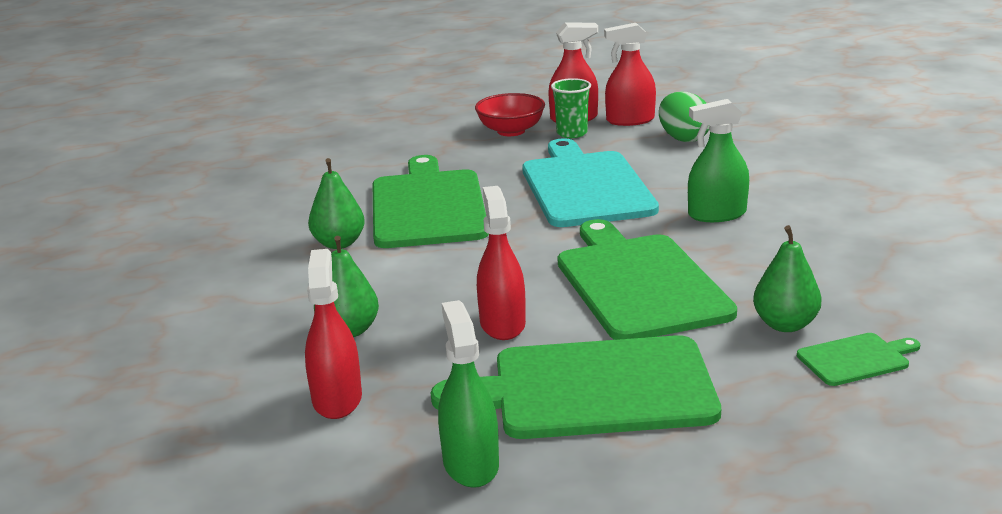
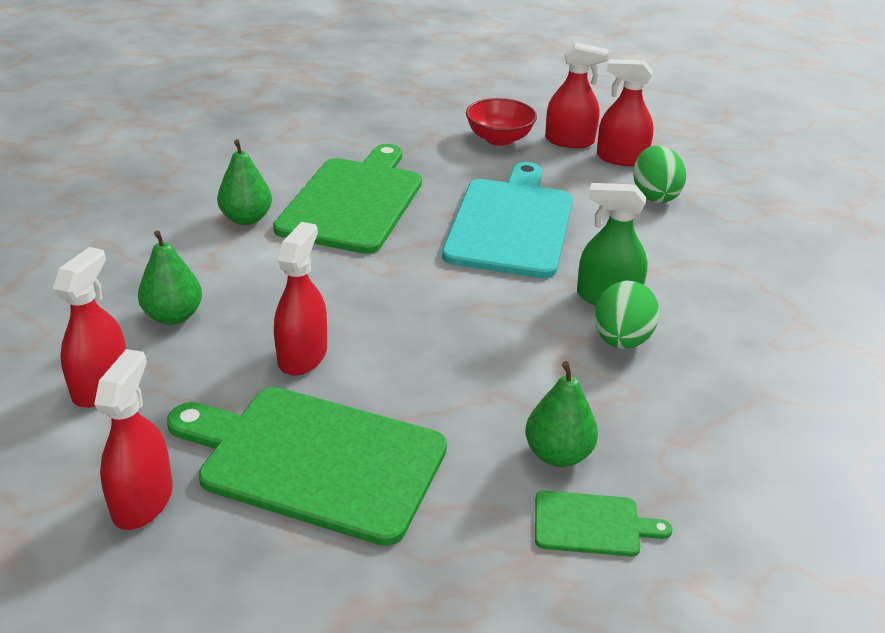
camera: 20 degrees right, 10 degrees up
green spray bottle [438,300,499,488] -> red spray bottle [94,349,173,530]
green cup [551,78,591,138] -> none
green cutting board [558,219,737,340] -> none
none -> green egg [595,281,660,349]

